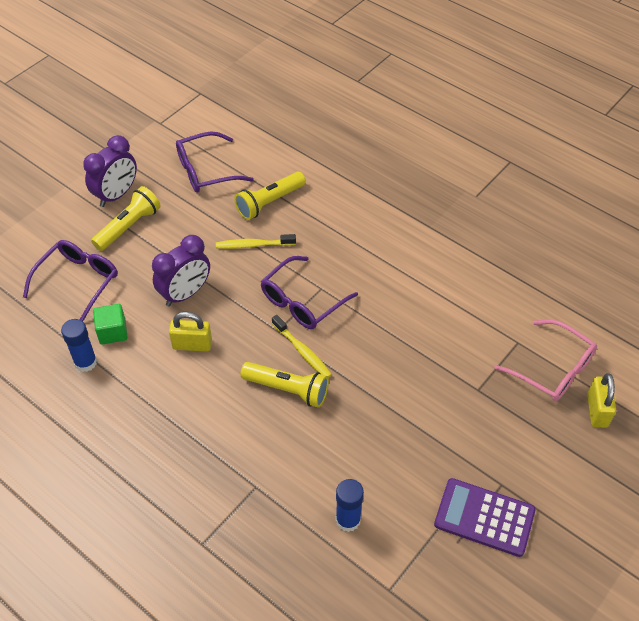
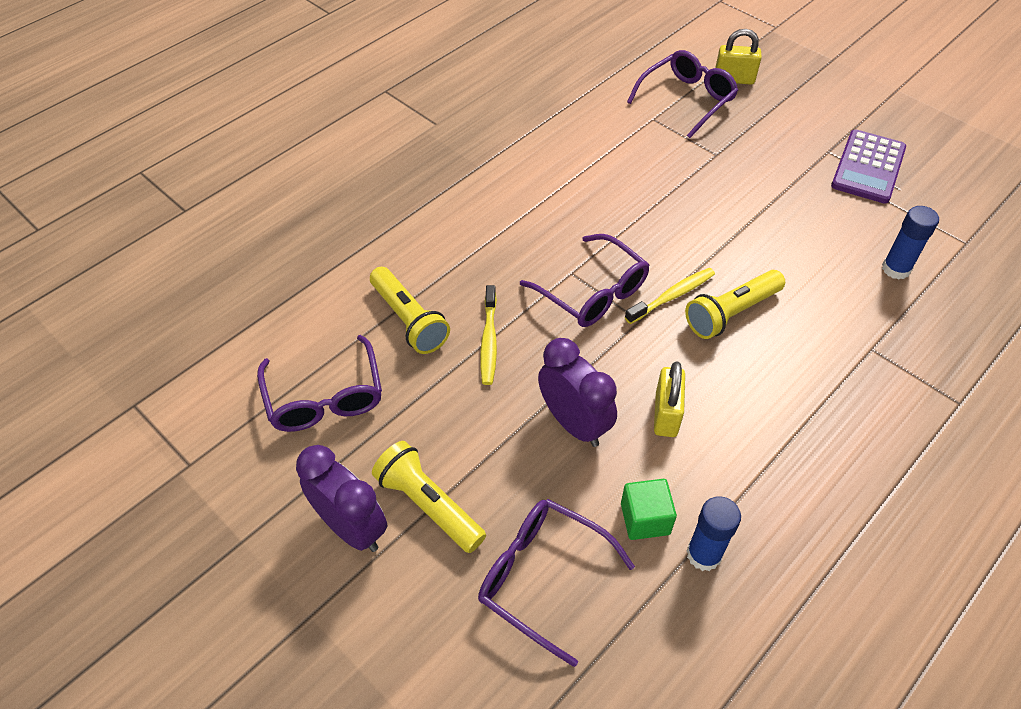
camera: 85 degrees left, 0 degrees up
yellow flashlight [240,362,329,408] -> yellow flashlight turned 150 degrees counterclockwise [685,270,785,339]
pink glasses [494,319,597,402] -> purple glasses [627,50,738,138]

